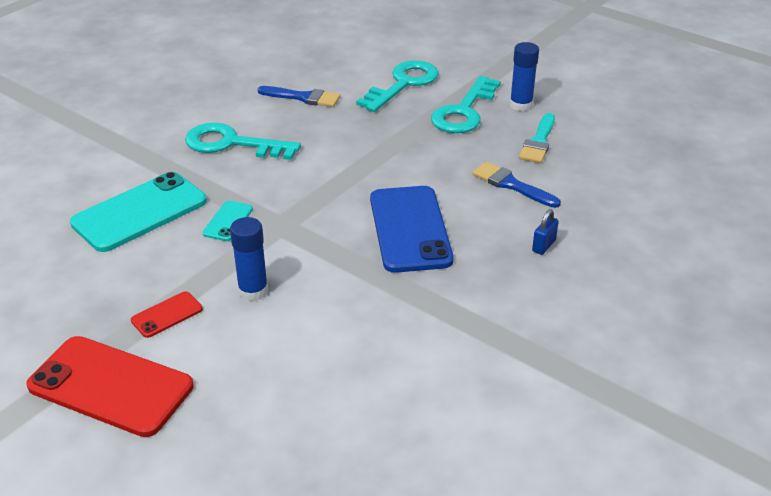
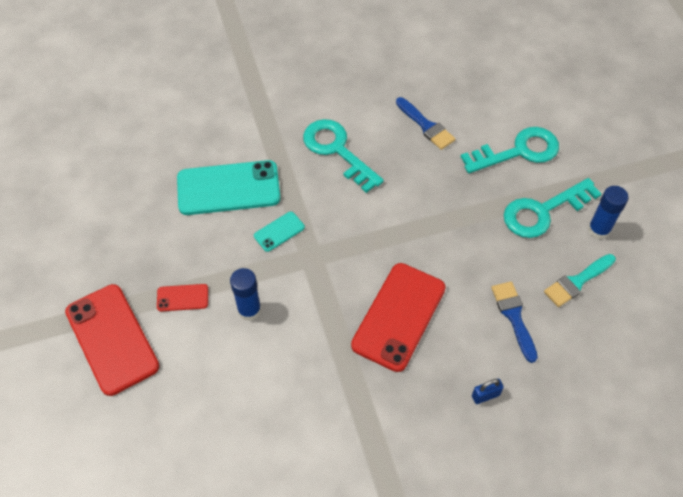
camera: 35 degrees right, 20 degrees up
blue phone [370,186,454,273] -> red phone [351,263,446,372]

